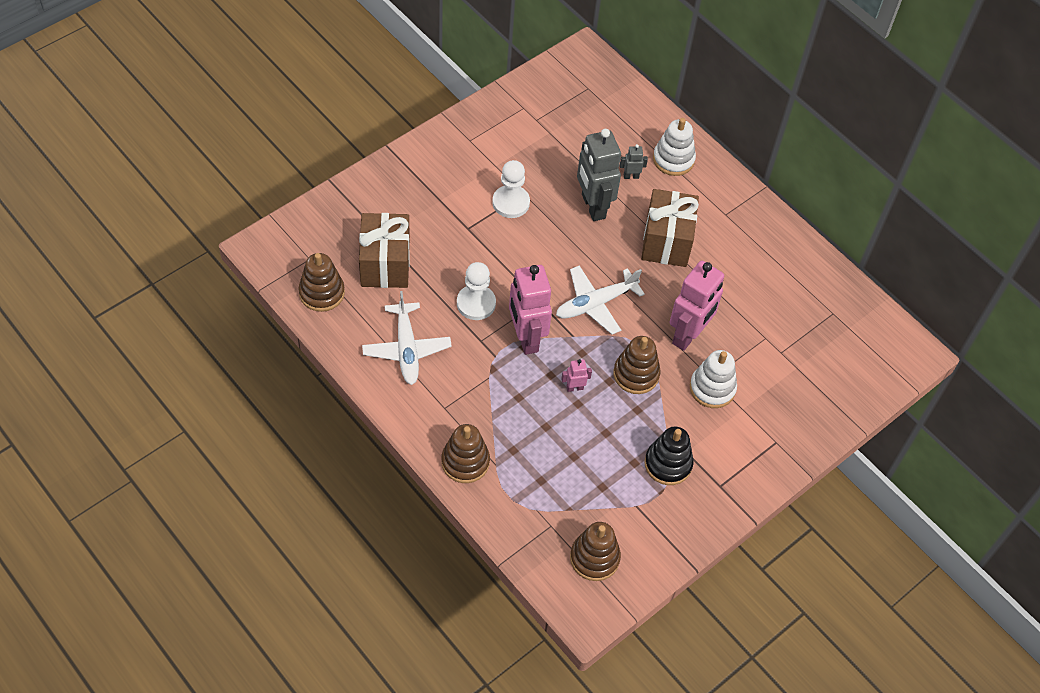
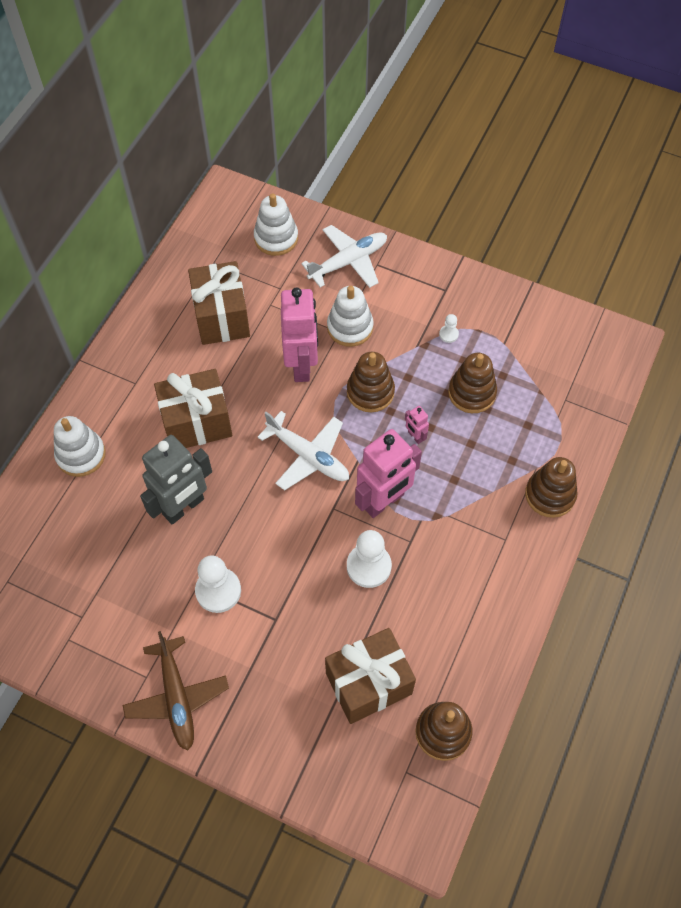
camera: 110 degrees left, 5 degrees up
white plane [362,291,452,385] -> white plane moved to [301,225,387,288]
brown stacking toy [570,522,621,581] -> brown stacking toy moved to [448,353,497,413]
grey robot [620,144,648,179] -> none
black stacking toy [644,426,694,485] -> white pawn [439,314,459,343]
pink robot [670,261,724,351] -> pink robot turned 75 degrees clockwise [281,287,318,382]
none -> brown plane [123,631,229,750]
none -> brown gift [188,261,250,345]
none -> white stacking toy [254,193,298,256]

